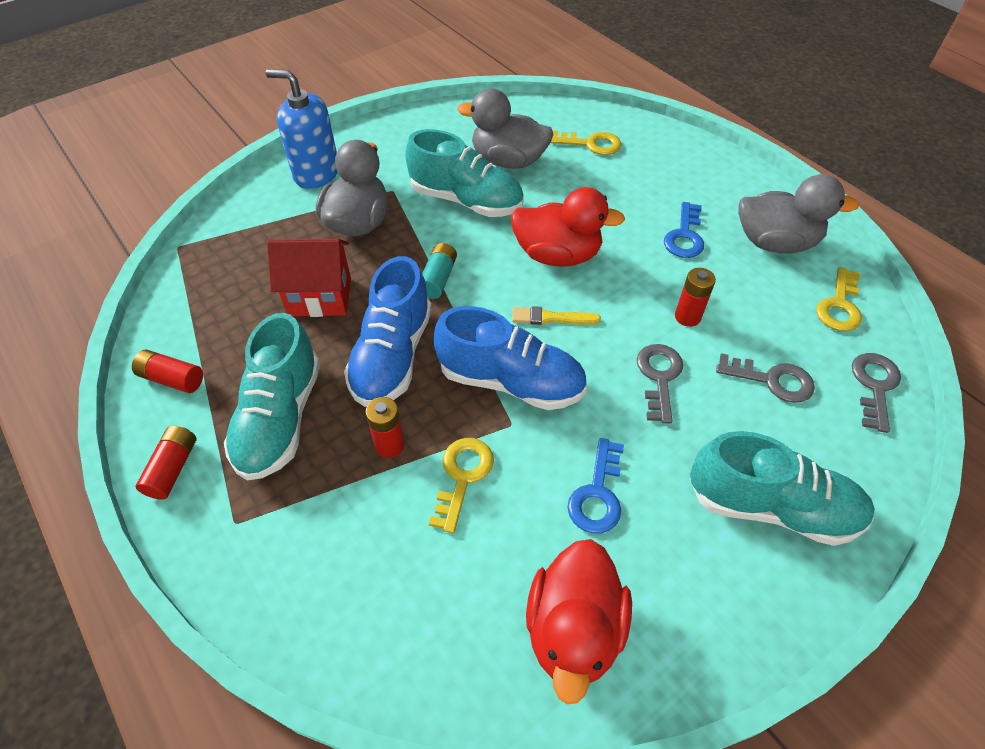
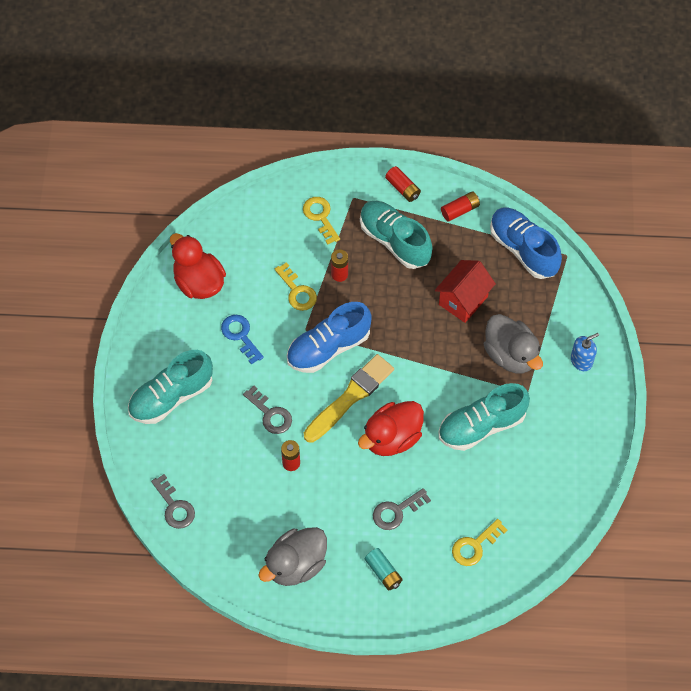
camera: 130 degrees right, 10 degrees up
blue soap dispenser [266,69,338,189] -> blue soap dispenser [571,333,599,371], size x0.60
blue shoe [344,256,432,407] -> blue shoe moved to [490,208,562,279]
turquoise battery [422,243,457,299] -> turquoise battery moved to [364,548,403,591]
grey duck [457,88,553,169] -> none
yellow brush [512,306,601,325] -> yellow brush [304,354,394,443], size x1.98
blue key [664,202,704,258] -> none
grey key [716,353,815,403] -> grey key moved to [373,488,431,530]
yellow key [816,267,862,331] -> yellow key moved to [303,197,340,245]

